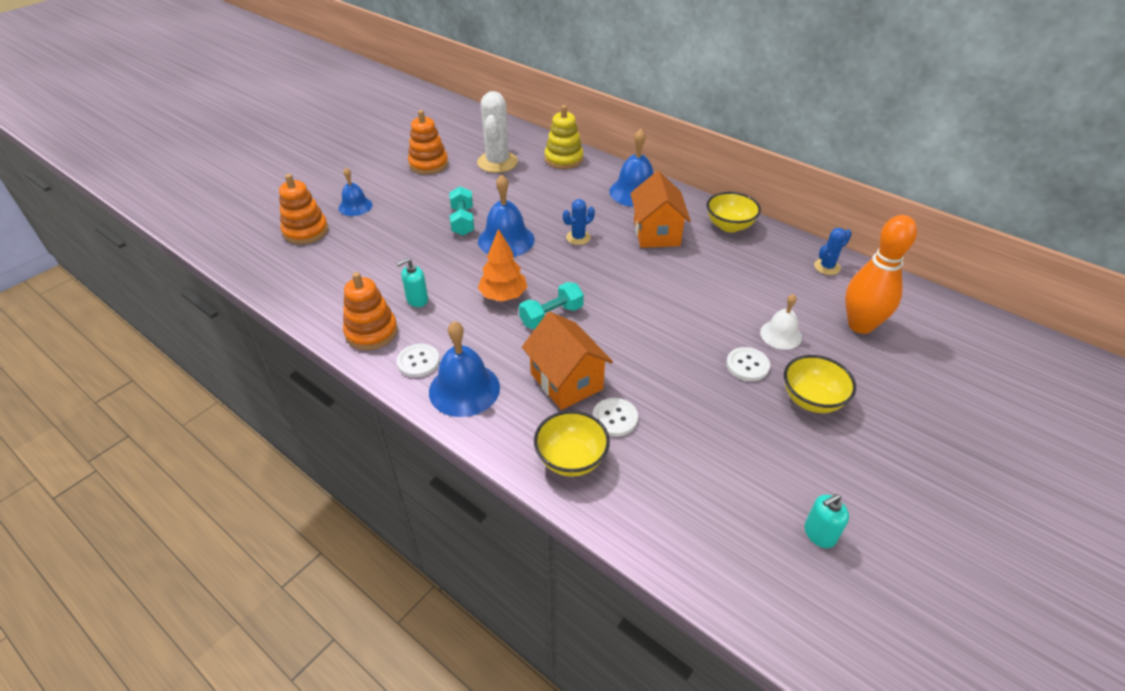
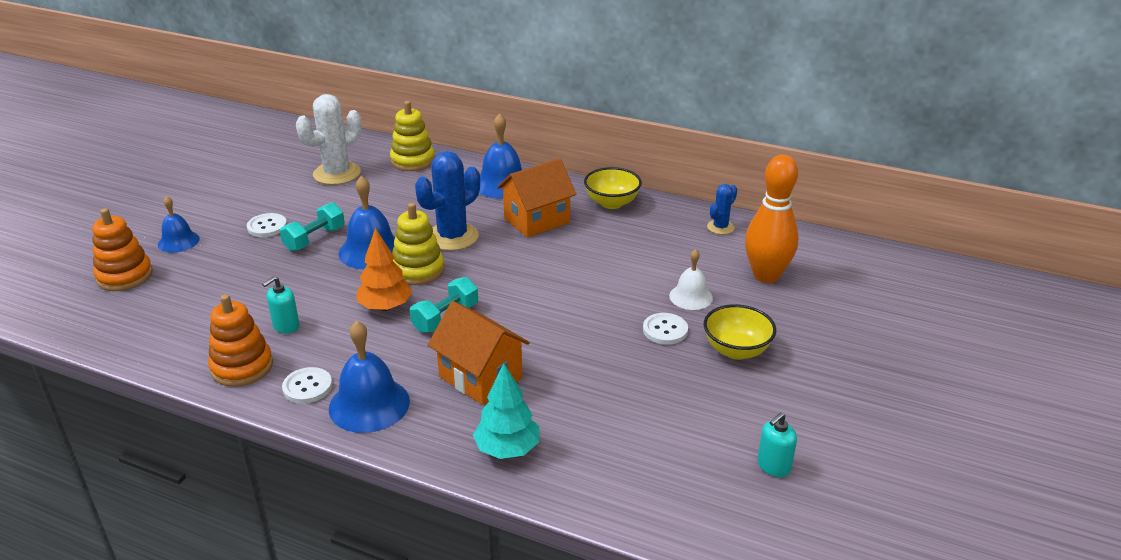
camera: 15 degrees left, 10 degrees down
orange stacking toy [408,110,448,175] -> none
turquoise dumbbell [450,187,474,236] -> turquoise dumbbell turned 60 degrees clockwise [280,202,345,251]
white cactus [477,91,518,173] -> white cactus turned 60 degrees clockwise [296,94,362,185]
yellow bowl [534,411,610,477] -> turquoise tree [473,364,539,459]
blue cactus [563,199,595,245] -> blue cactus [415,151,480,251], size x1.89
white button [593,398,638,437] -> white button moved to [247,213,287,237]
orange house [630,171,691,248] -> orange house turned 75 degrees clockwise [497,158,576,238]
none -> yellow stacking toy [392,203,445,285]

